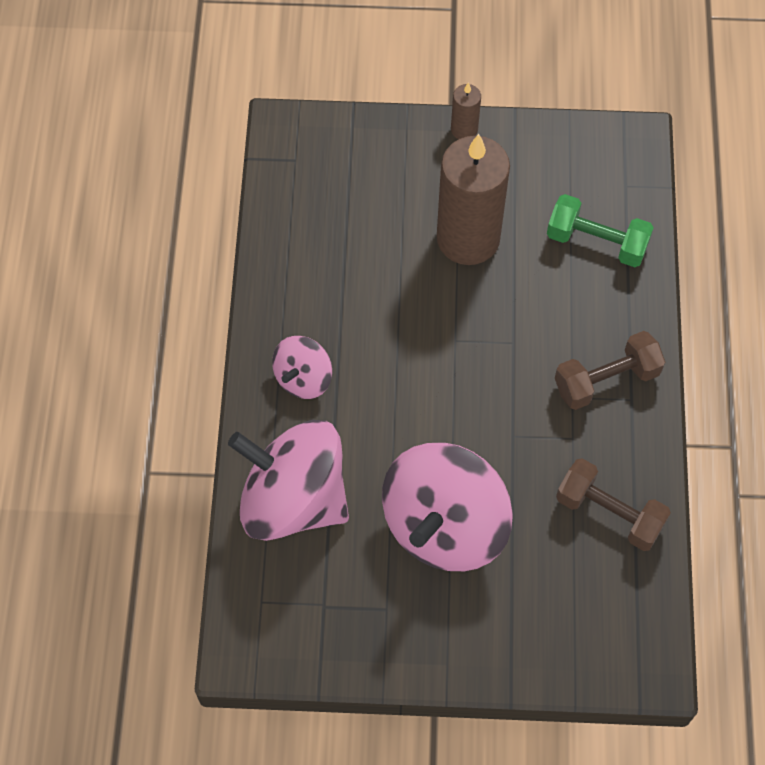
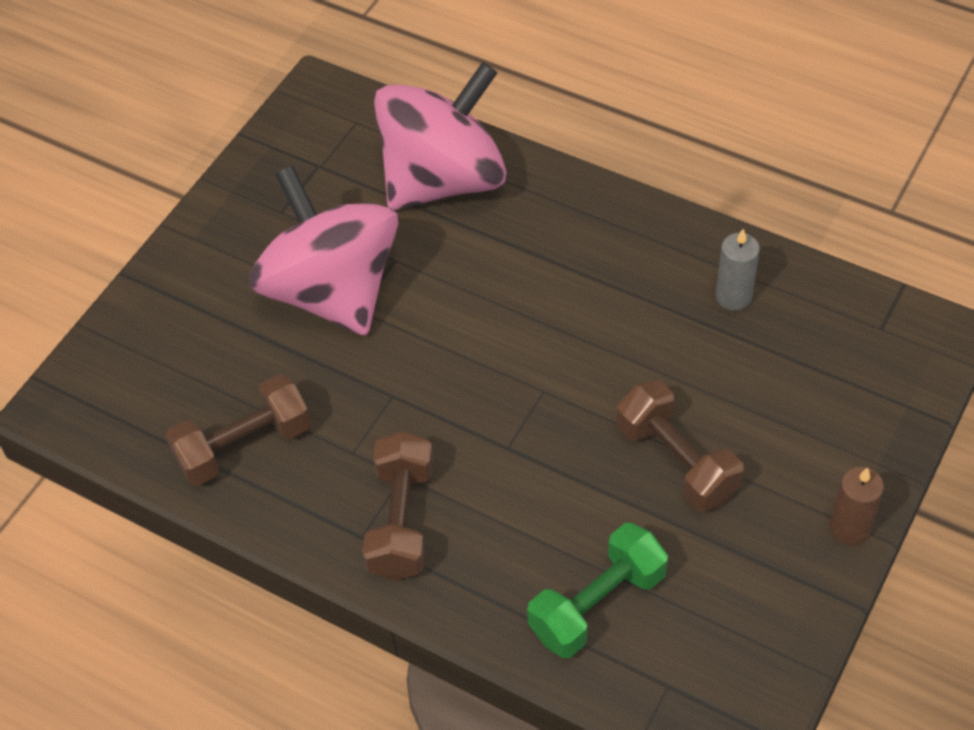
camera: 120 degrees right, 10 degrees down
pink spinning top [272,336,332,399] -> none
brown candle [437,134,510,265] -> brown dumbbell [616,380,744,512]
none -> grey candle [715,229,760,310]

